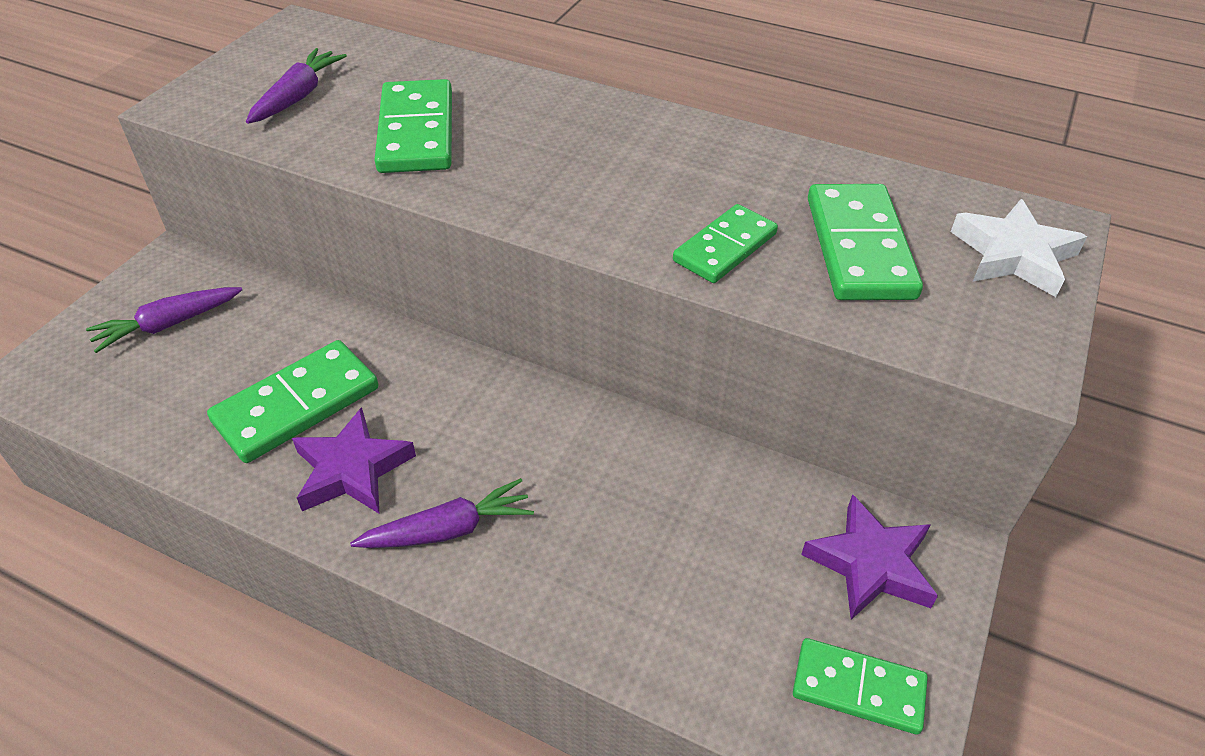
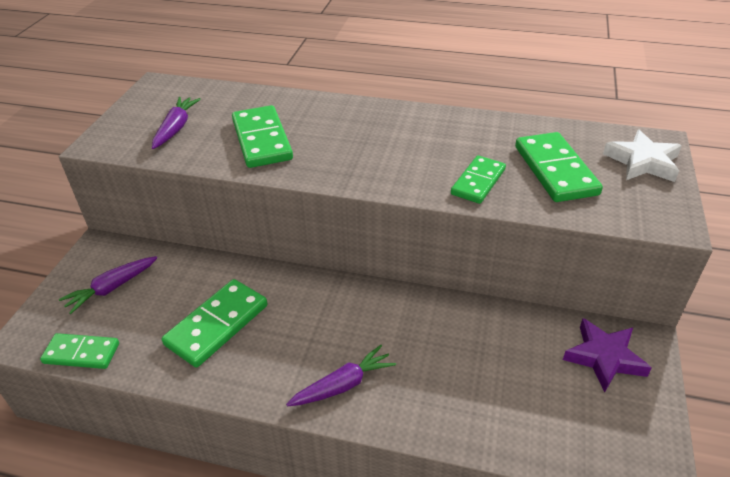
camera: 10 degrees left, 5 degrees down
purple star [292,407,416,513] -> none
green domino [793,638,928,735] -> green domino moved to [40,333,119,369]

